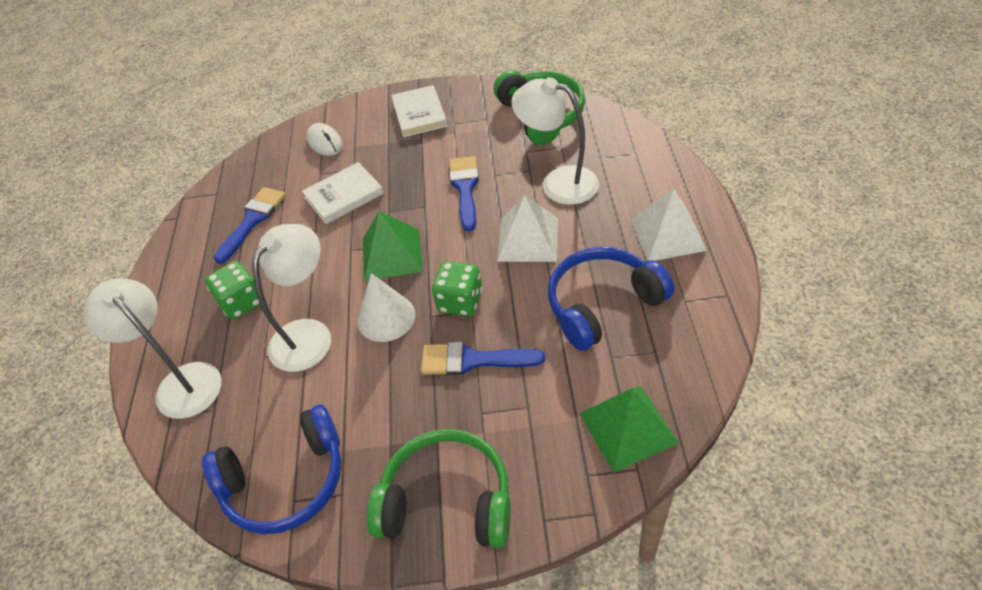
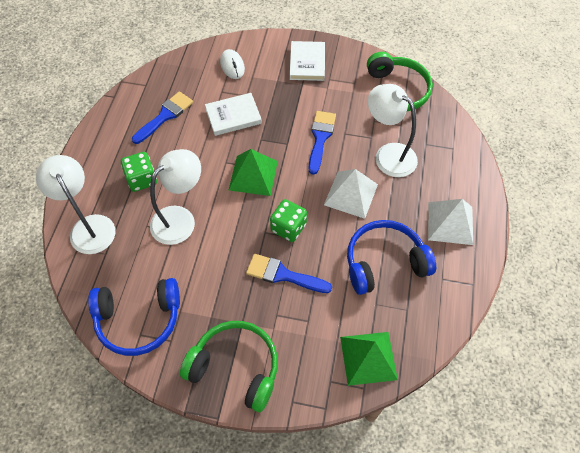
camera: 10 degrees right, 10 degrees up
white cone [357,273,415,342] -> none

